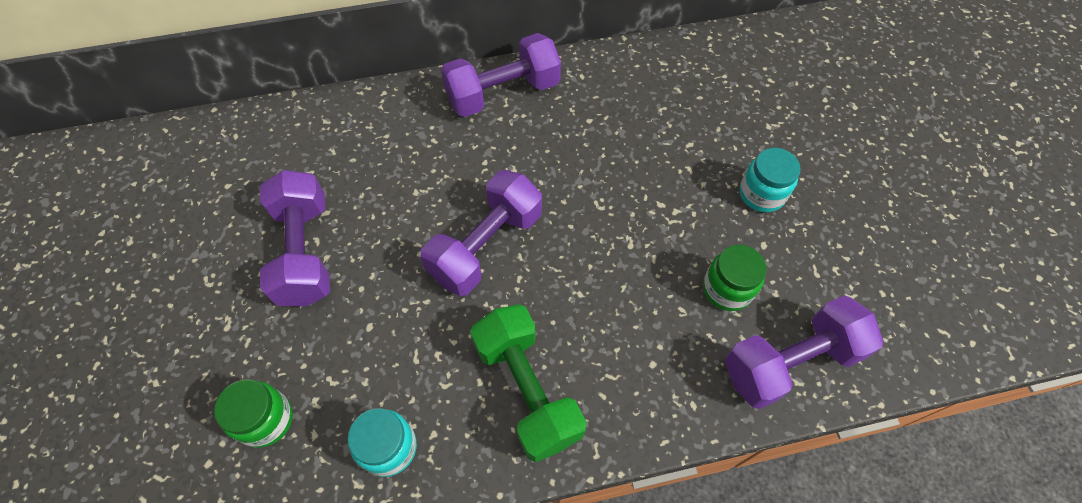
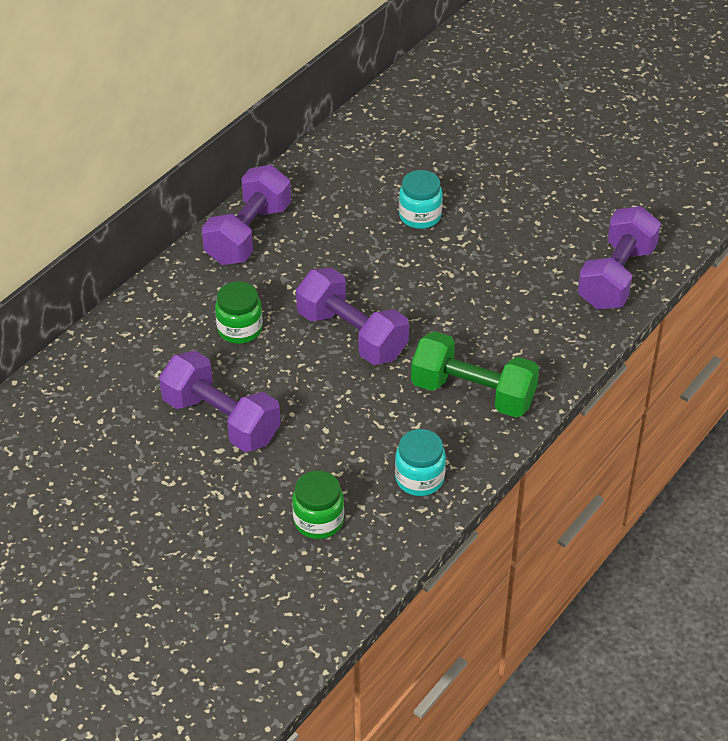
camera: 40 degrees left, 15 degrees down
purple dumbbell [420,170,542,296] -> purple dumbbell turned 45 degrees counterclockwise [296,268,409,365]
green jar [703,245,767,311] -> green jar moved to [215,281,263,344]
turquoise jar [740,148,800,212] -> turquoise jar moved to [399,170,443,229]

